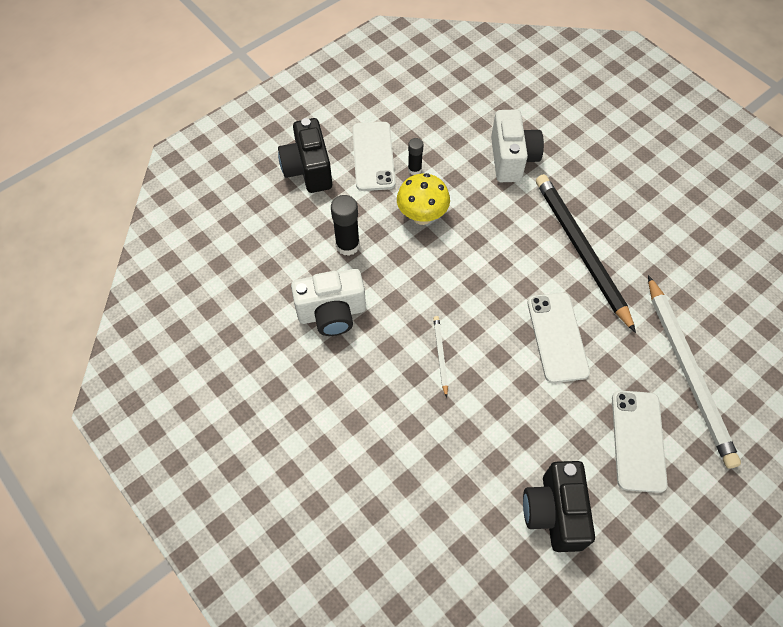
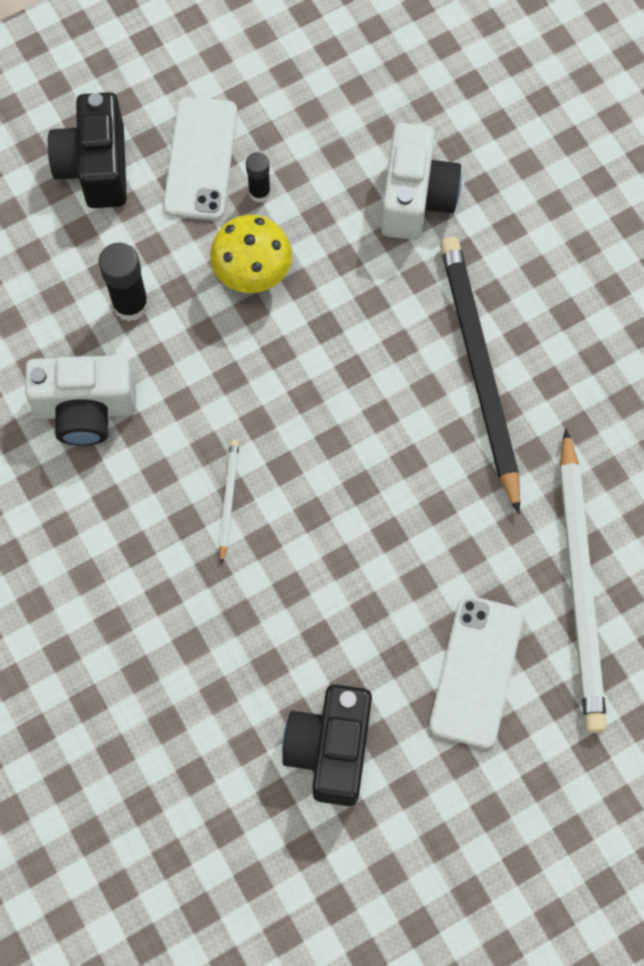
camera: 10 degrees right, 10 degrees up
white phone [528,293,590,383] -> none

